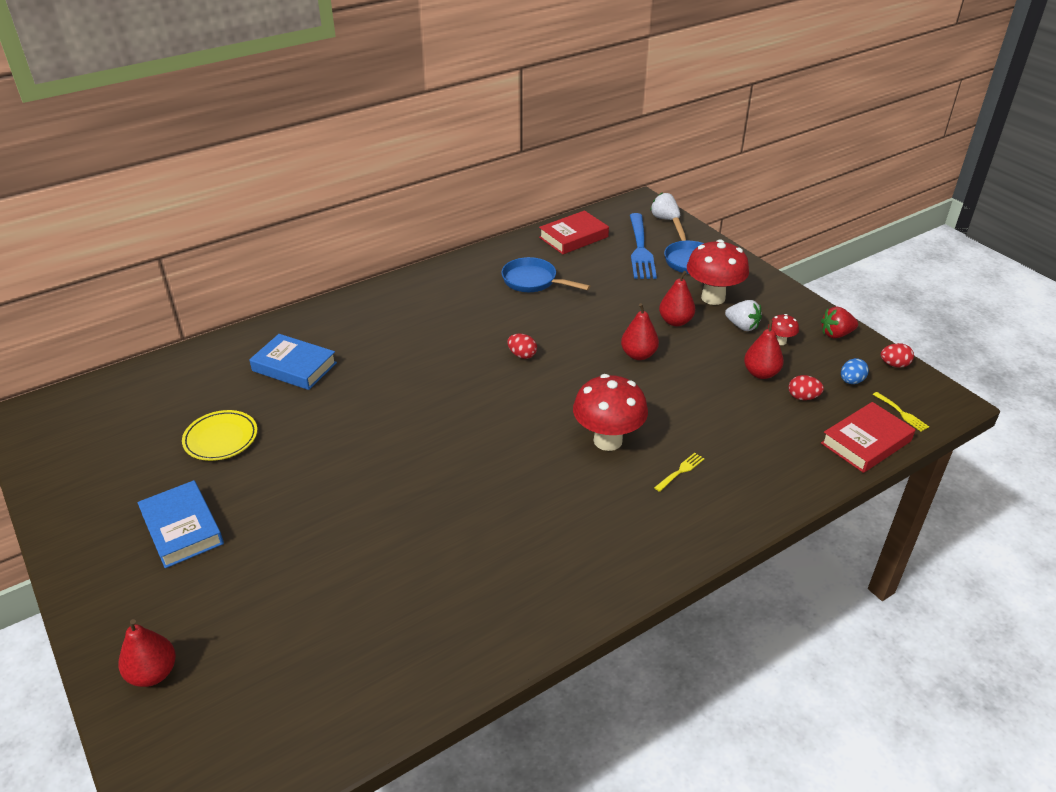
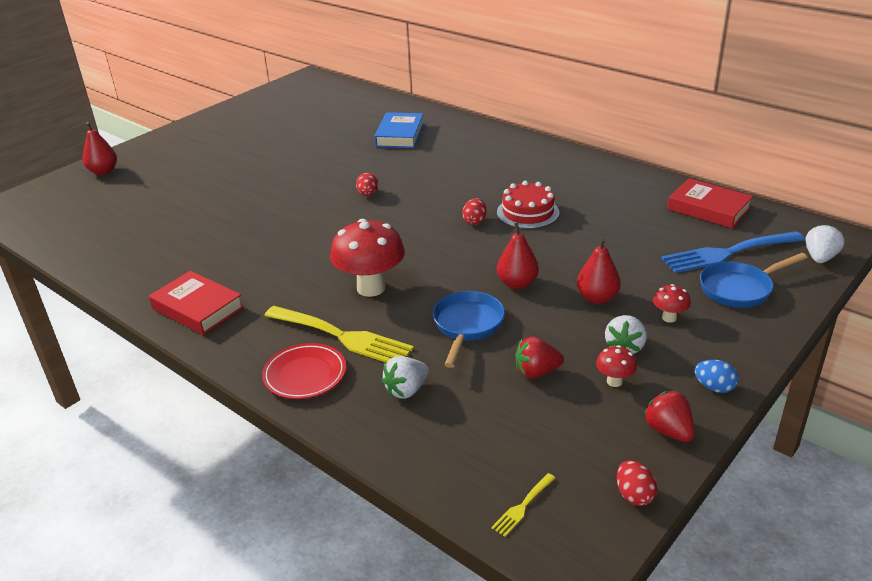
camera: 75 degrees right, 5 degrees down
blue book [137,480,224,568] -> none
yellow plate [182,410,257,461] -> none
blue pan [501,257,590,292] -> blue pan moved to [433,291,505,368]
yellow fork [654,453,704,492] -> yellow fork [264,306,414,363], size x2.32
red mushroom [687,239,749,305] -> red mushroom [653,284,691,323], size x0.46
red pear [744,320,784,379] -> red strawberry [515,336,564,379]
red egg [789,375,824,400] -> red egg moved to [356,173,378,196]
red book [821,402,915,473] -> red book moved to [149,271,244,335]
blue egg [841,358,869,384] -> blue egg moved to [694,360,739,393]
none -> red plate [262,343,346,399]
none -> white strawberry [382,356,429,399]
none -> red cake [497,181,560,229]

